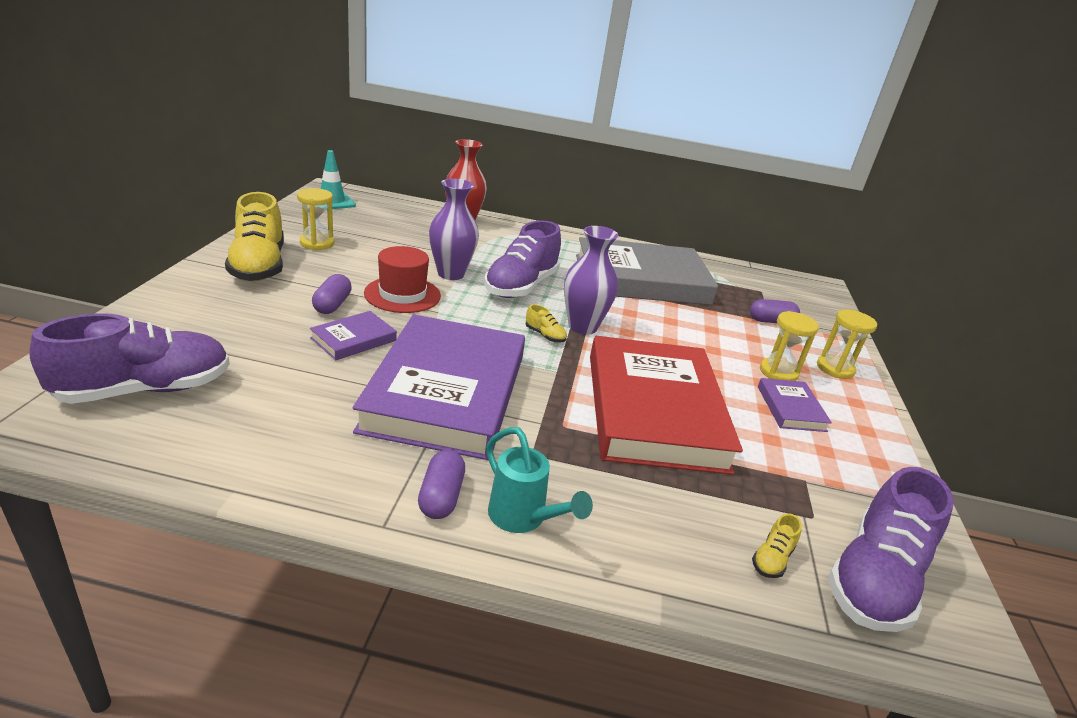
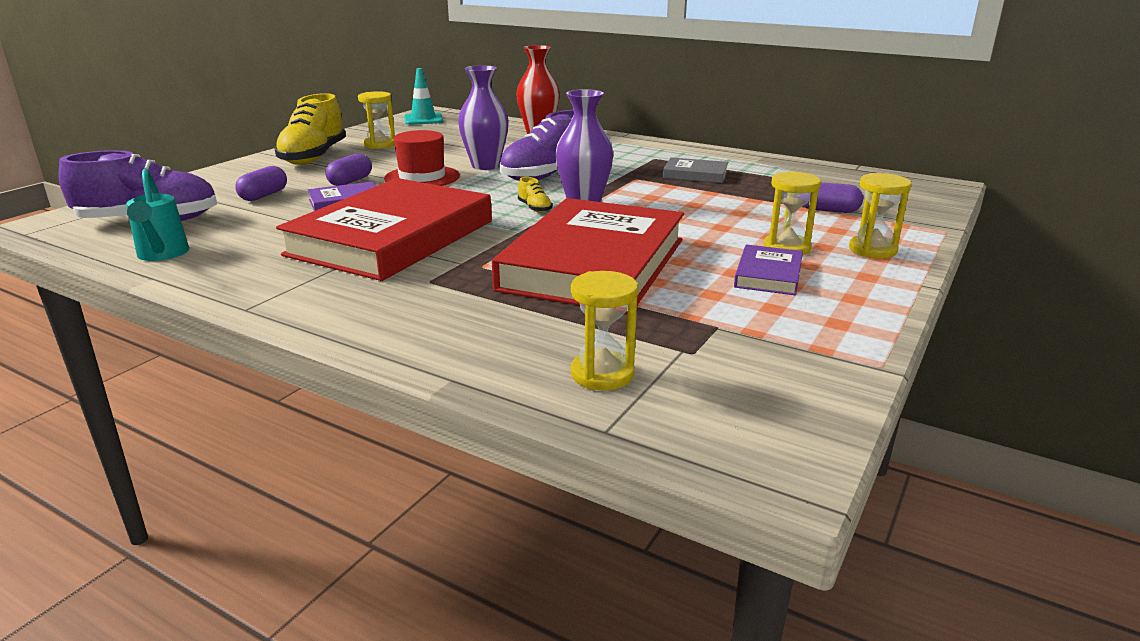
camera: 25 degrees right, 5 degrees down
purple book [353,314,525,460] -> red book [276,178,492,281]
purple capsule [418,450,465,519] -> purple capsule moved to [235,166,287,201]
turquoise watering can [486,427,593,533] -> turquoise watering can moved to [126,169,189,261]
grey book [576,237,718,305] -> grey book [663,157,728,183], size x0.42
yellow shoe [752,513,802,578] -> yellow hourglass [571,271,638,390]
purple shoe [828,467,954,632] -> none

